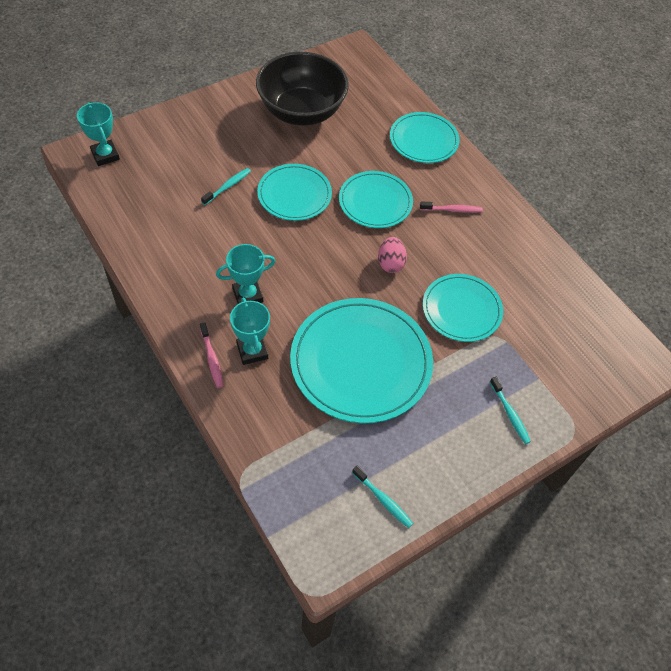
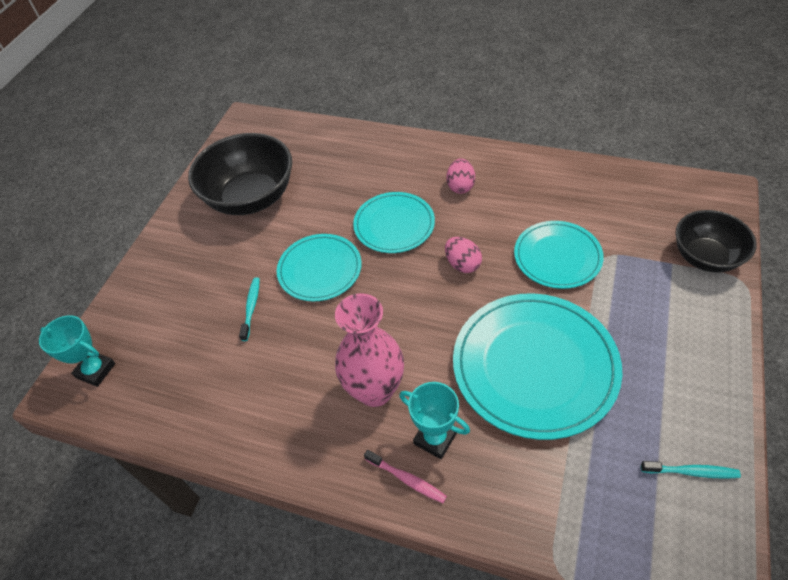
camera: 30 degrees left, 5 degrees down
turquoise trophy [216,244,275,304] -> pink vase [335,293,404,407]
turquoise plate [390,112,460,163] -> none
pink toothbrush [420,202,483,213] -> pink egg [447,158,475,194]
turquoise toothbrush [490,377,531,444] -> none
none -> black bowl [675,210,757,273]

